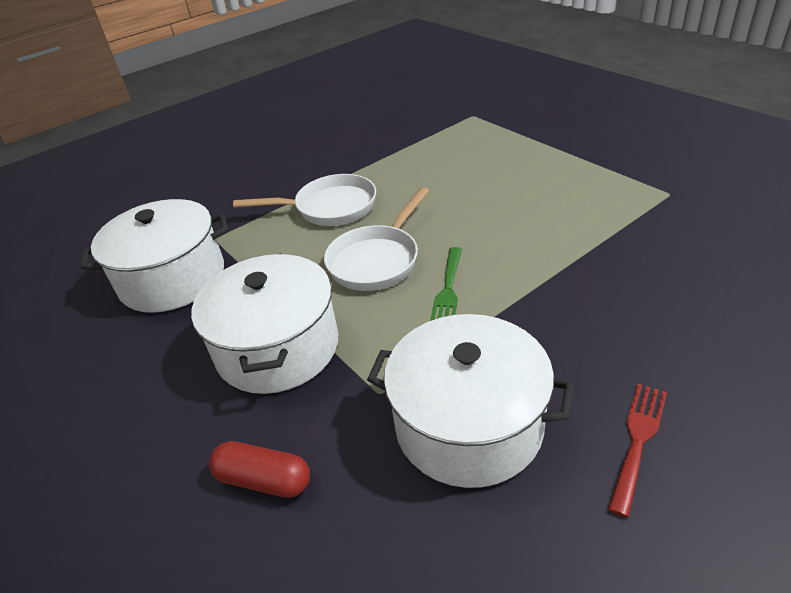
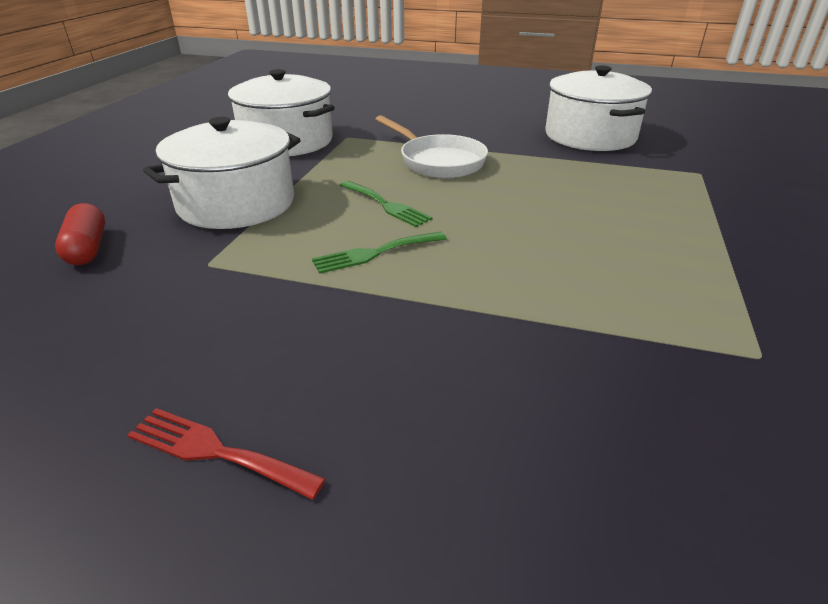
camera: 50 degrees right, 5 degrees down
white pan [324,187,429,291] -> green fork [340,181,433,227]
white pot [367,314,574,488] -> white pot moved to [546,66,652,151]
red fork [608,384,667,518] -> red fork turned 150 degrees counterclockwise [127,408,326,500]

